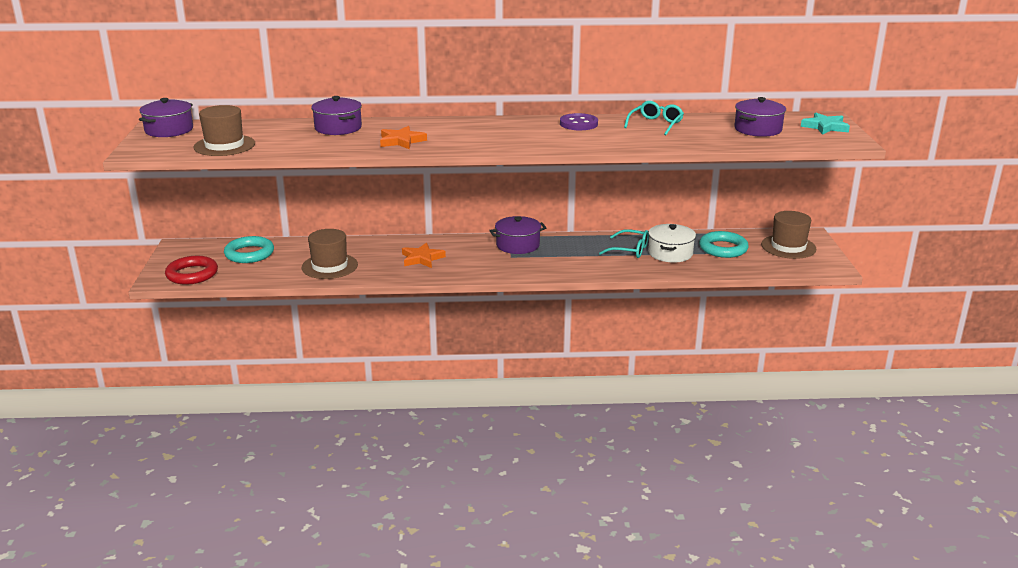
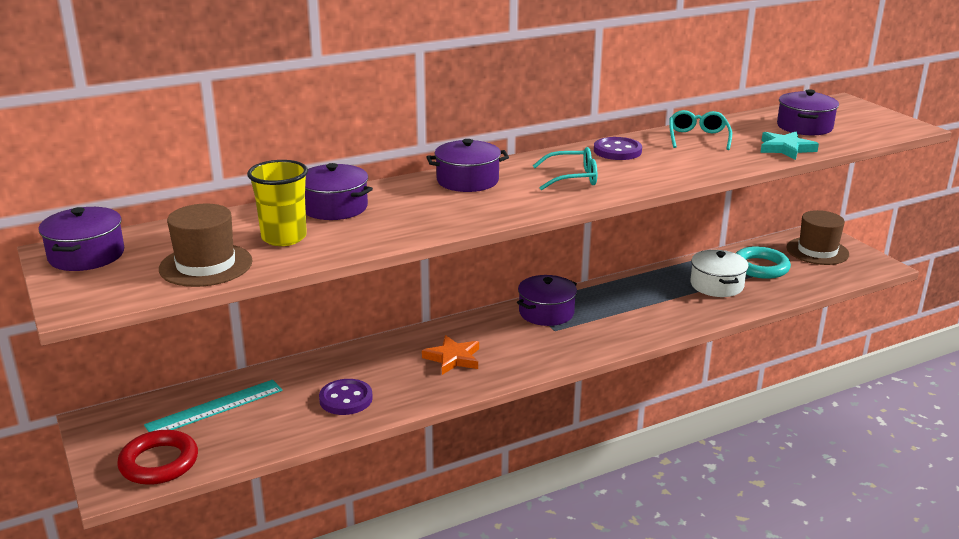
camera: 25 degrees left, 0 degrees up
turquoise ring [224,236,274,263] -> turquoise ruler [144,380,282,432]
brown hat [302,229,358,279] -> purple button [319,379,373,415]
orange star [380,126,427,149] -> none
turquoise glasses [599,229,649,258] -> turquoise glasses moved to [533,147,597,190]
turquoise star [801,112,850,135] -> turquoise star moved to [760,132,819,160]
none -> yellow cup [247,160,308,246]
none -> purple pot [426,139,509,192]

